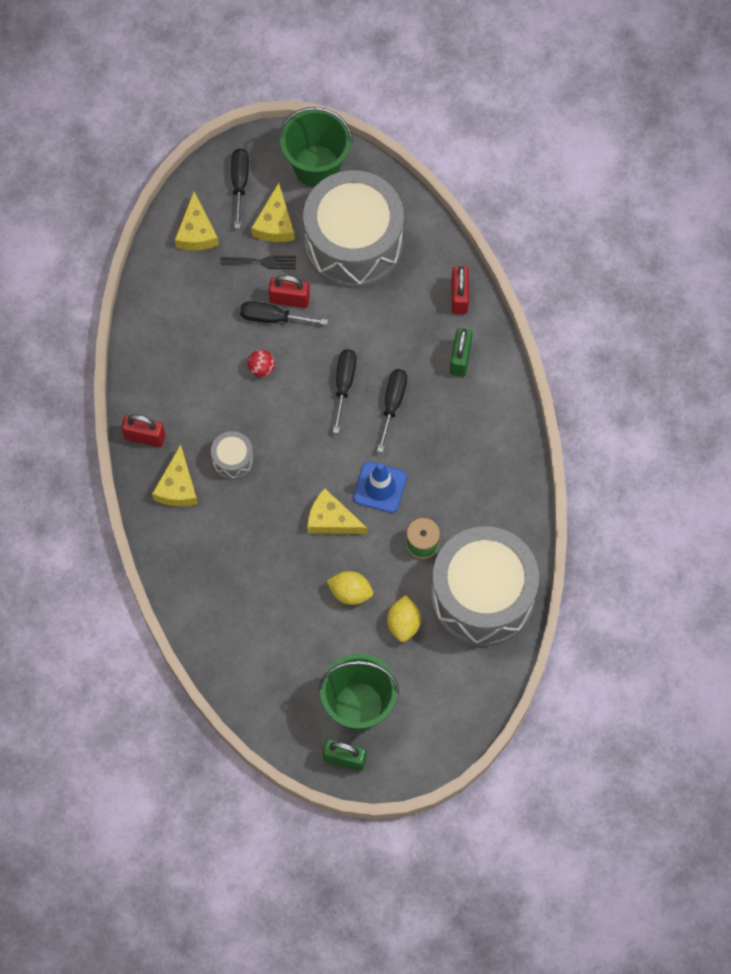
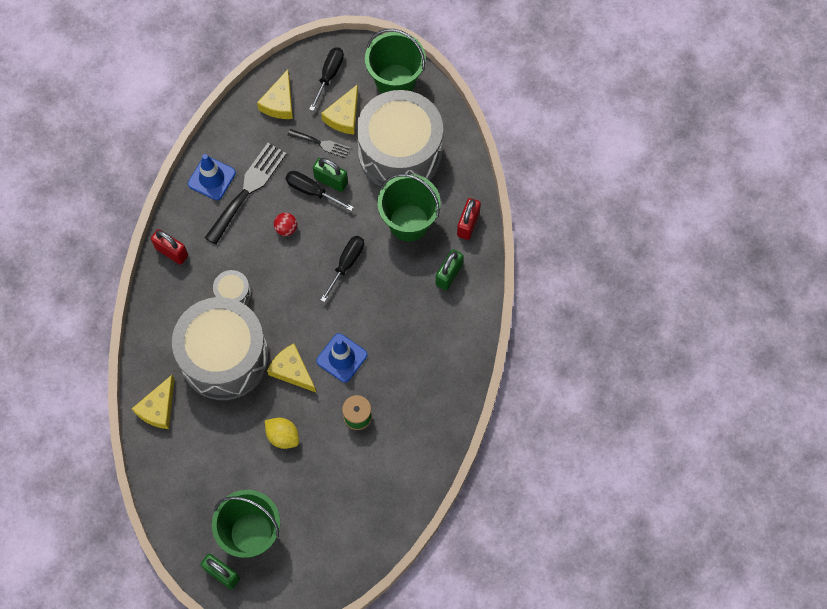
camera: 20 degrees right, 0 degrees up
yellow cheese [152,445,198,506] -> yellow cheese moved to [132,375,175,429]
red padlock [268,275,310,308] -> green padlock [313,158,348,192]
black screwdriver [377,369,407,453] -> none
yellow lemon [387,595,421,642] -> none
grey drum [431,526,539,647] -> grey drum moved to [172,297,269,400]
none -> blue traffic cone [188,154,236,200]
none -> black fork [205,143,287,245]
none -> green bucket [377,173,441,241]

